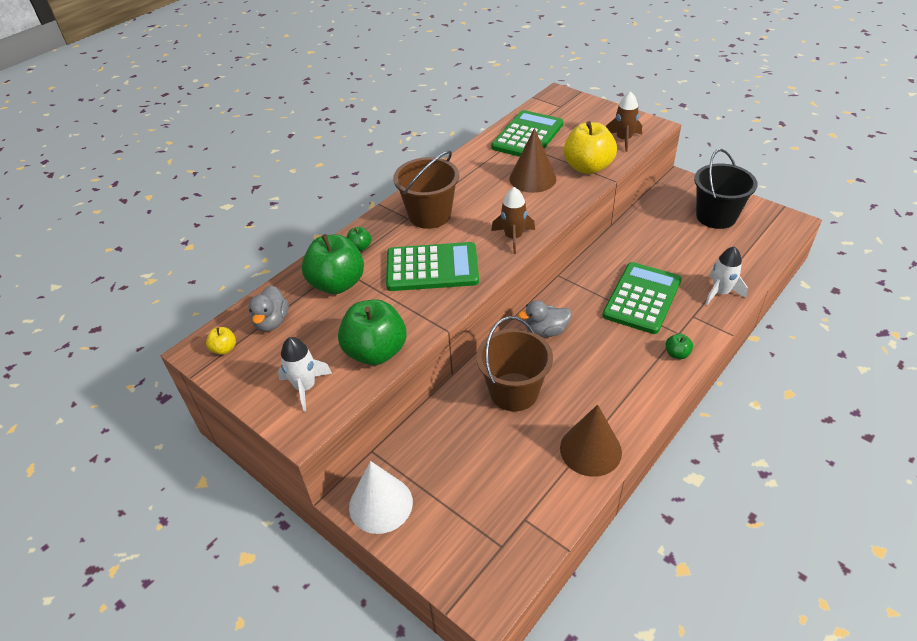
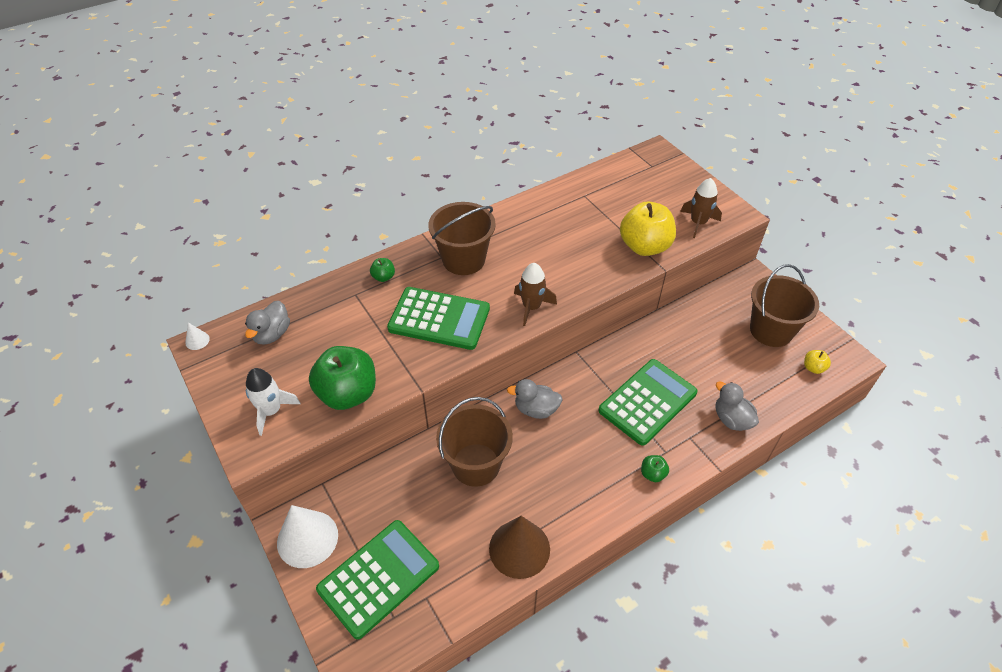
camera: 15 degrees right, 5 degrees up
yellow apple [206,327,236,355] -> yellow apple moved to [804,350,831,374]
green apple [302,234,364,294] -> none
green calculator [491,110,563,157] -> green calculator moved to [316,520,439,639]
brown cone [509,128,557,193] -> none
black bucket [694,149,758,229] -> brown bucket [750,264,819,347]
white rocket [705,246,748,305] -> grey duck [716,381,759,431]
none -> white cone [185,322,210,350]

